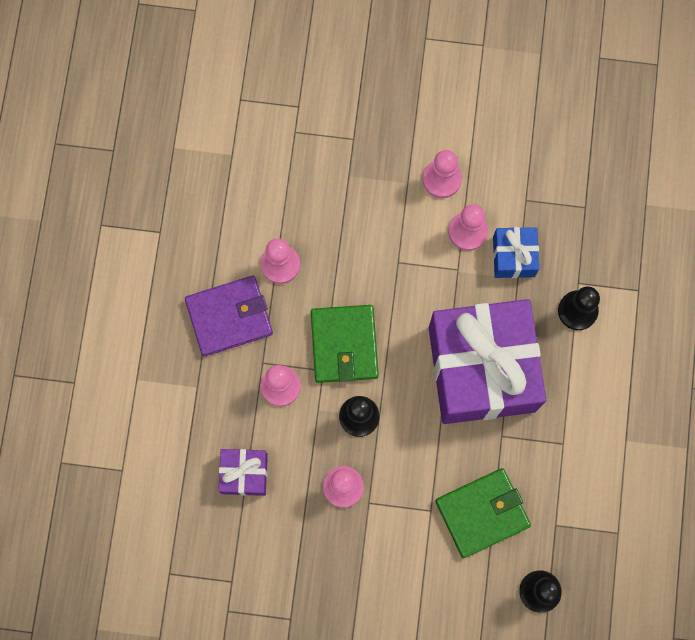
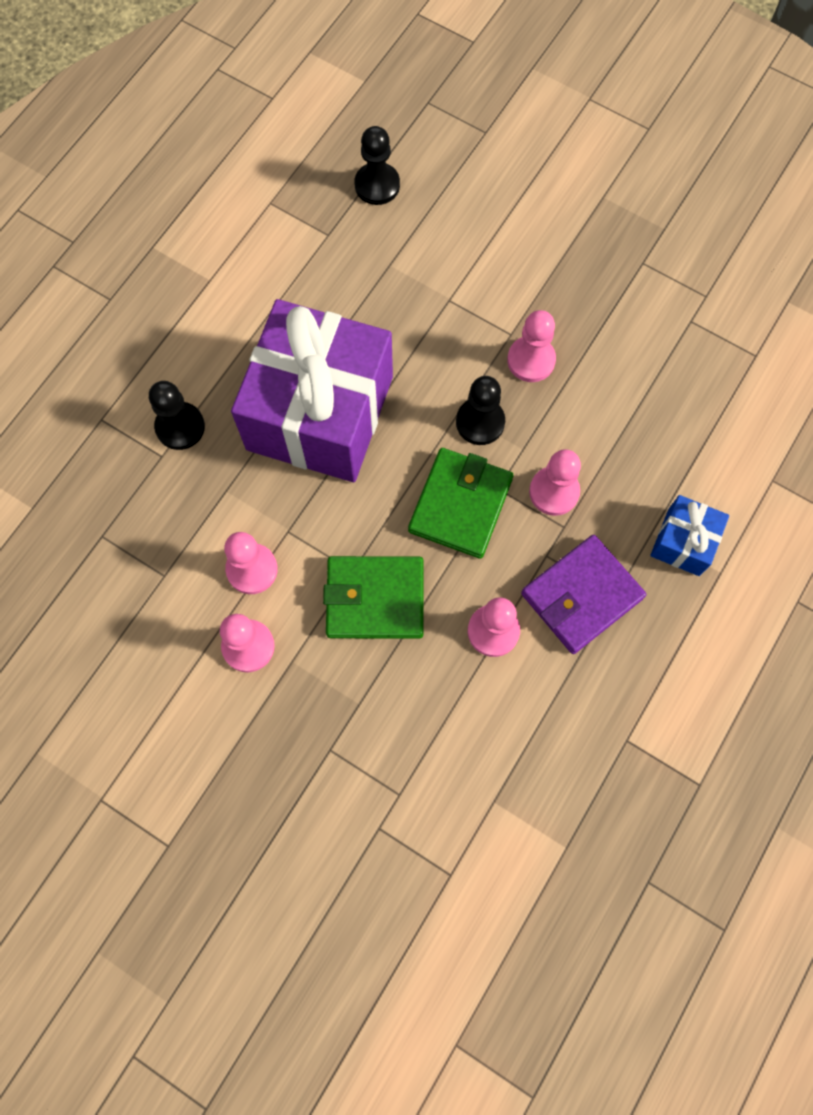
camera: 155 degrees left, 5 degrees down
purple wallet [185,276,273,356] -> purple wallet turned 45 degrees counterclockwise [521,535,646,654]
purple gift [218,449,268,496] -> none
green wallet [435,468,531,558] -> green wallet moved to [323,556,424,639]
blue gift [493,227,539,278] -> blue gift moved to [650,495,729,576]

